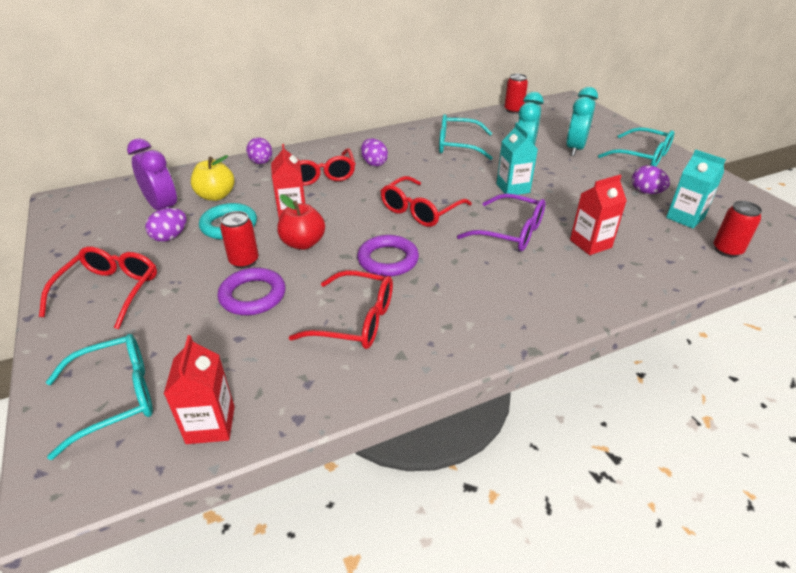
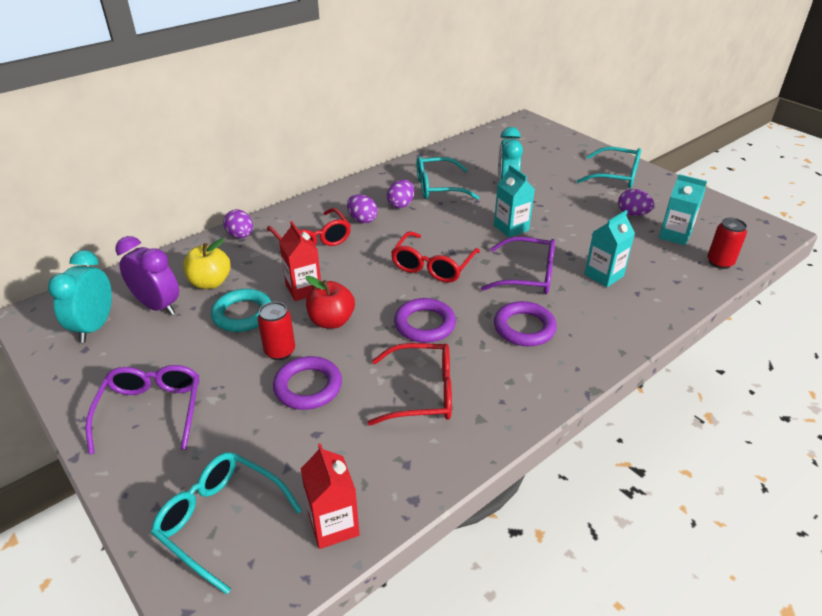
camera: 15 degrees left, 0 degrees up
red glasses [39,247,157,329] -> purple glasses [85,365,199,454]
turquoise glasses [46,334,153,460] -> turquoise glasses turned 105 degrees counterclockwise [151,452,302,594]
purple egg [145,208,187,242] -> purple egg moved to [387,180,415,209]
red can [504,74,528,114] -> none
turquoise clock [566,87,598,156] -> turquoise clock moved to [48,250,112,343]
red carton [570,175,627,255] -> turquoise carton [584,210,635,287]
none -> purple ring [494,301,557,346]

